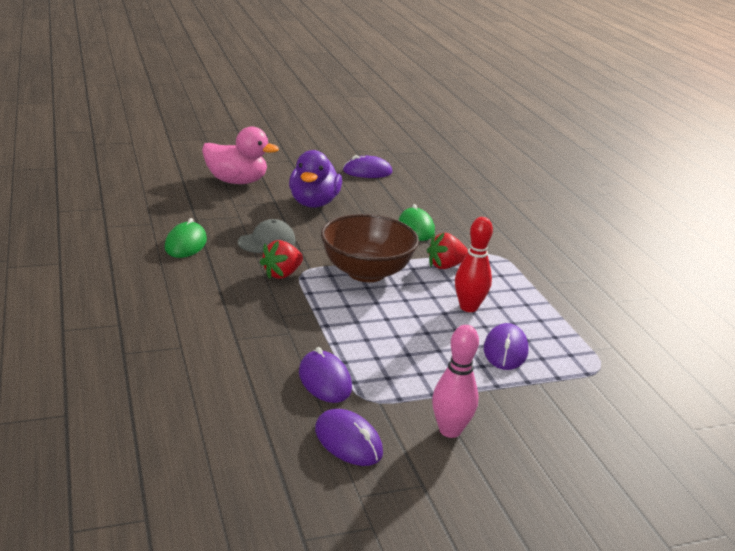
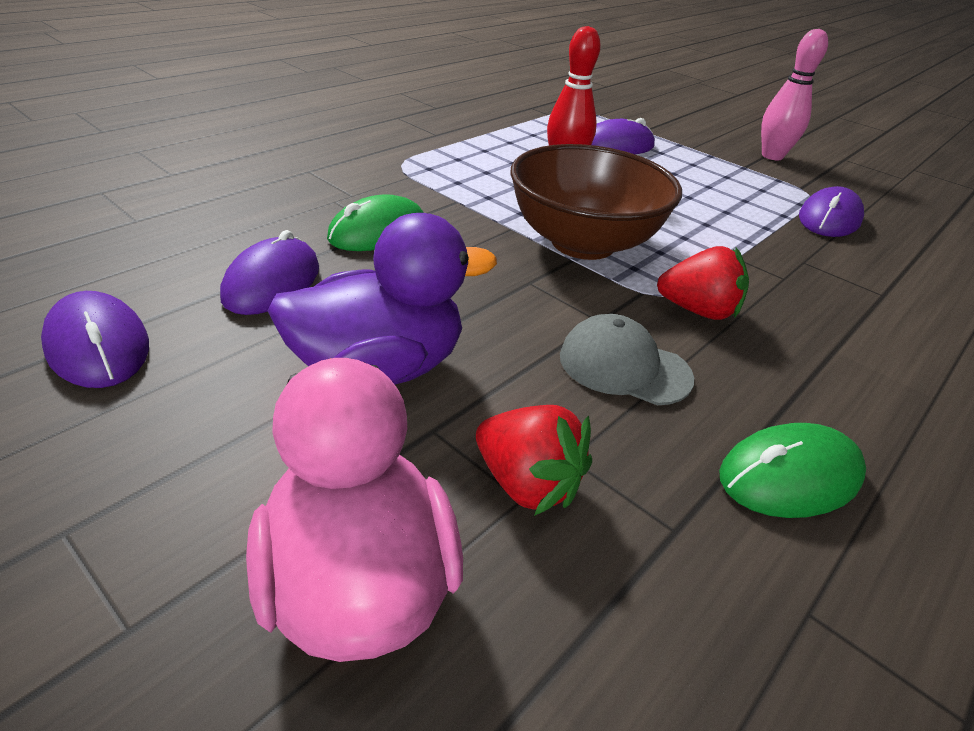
camera: 120 degrees left, 10 degrees up
purple mouse [315,409,383,466] -> purple mouse moved to [220,230,319,315]
red strawberry [427,233,468,269] -> red strawberry moved to [476,405,592,516]

